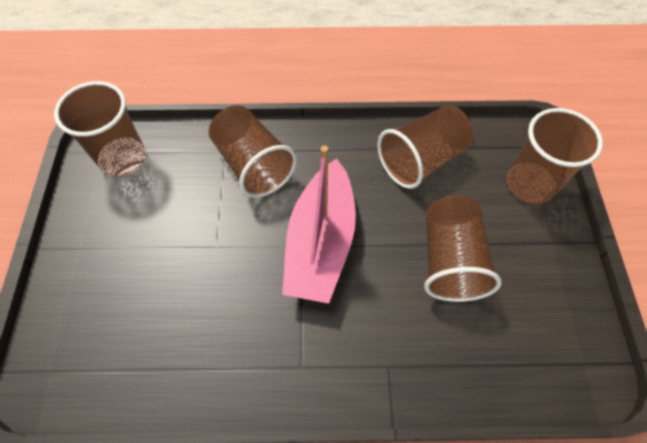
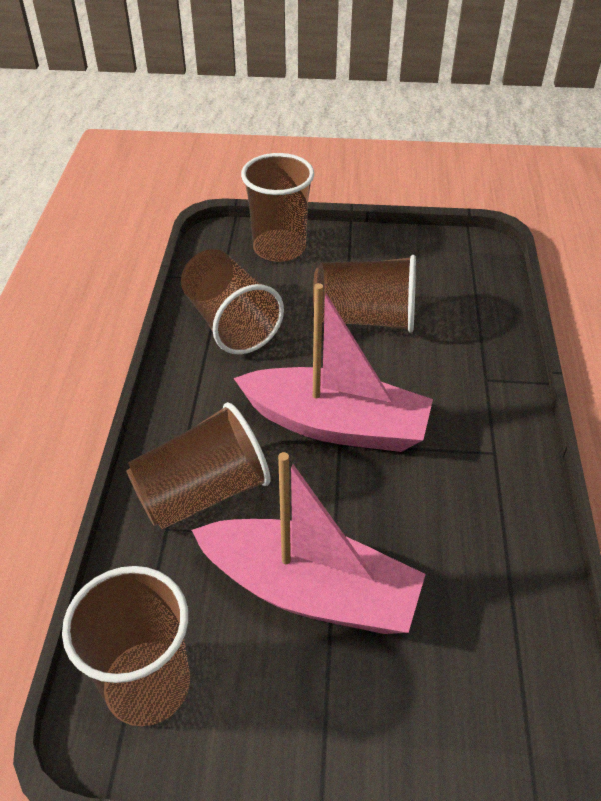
camera: 85 degrees left, 15 degrees down
none -> pink boat [192,452,426,634]

